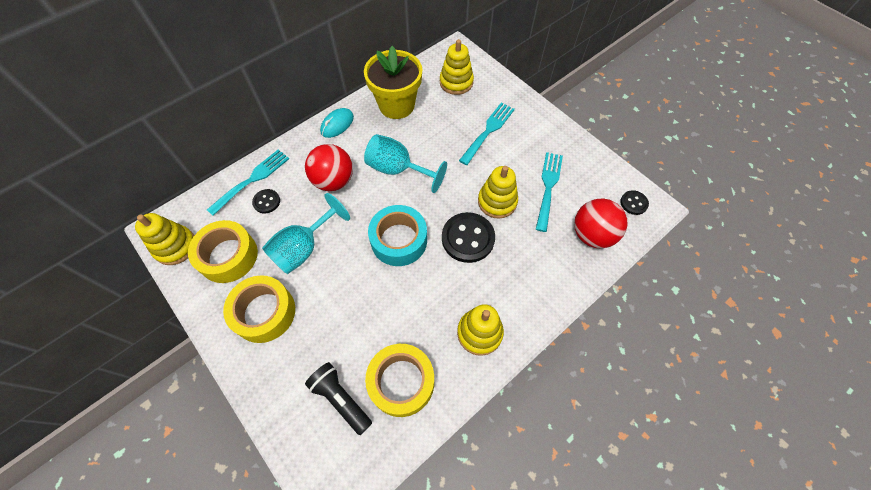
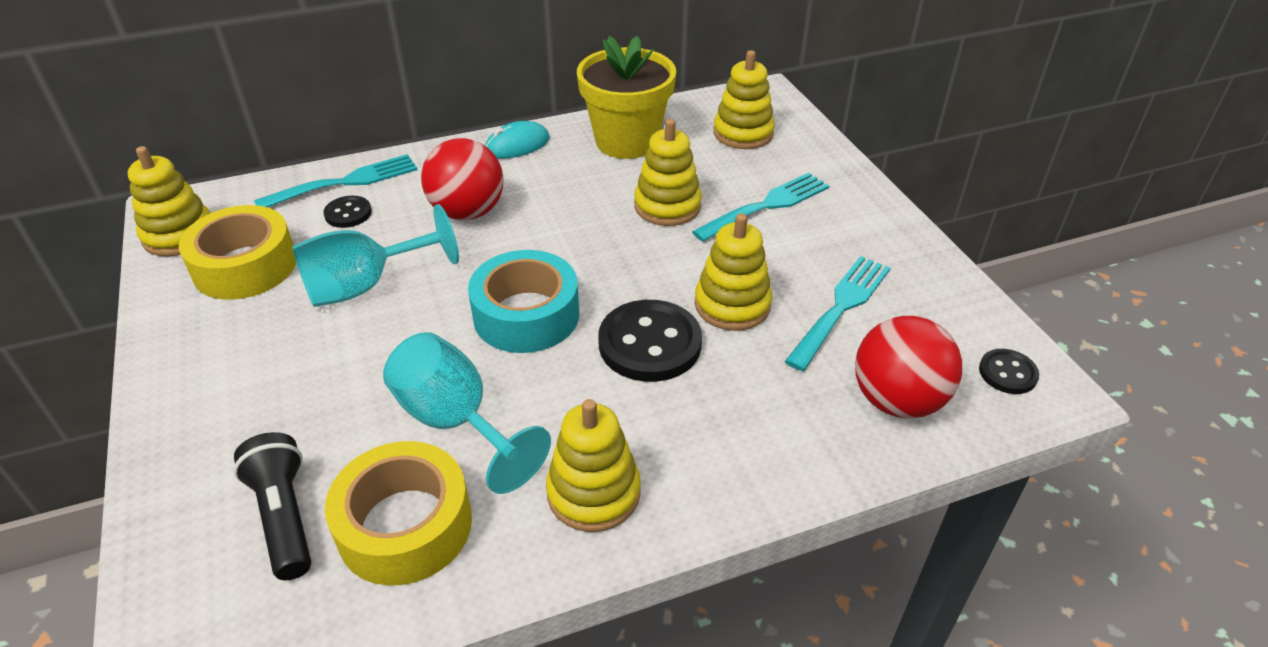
camera: 20 degrees right, 20 degrees down
yellow tape [223,275,295,343] -> none
turquoise goblet [364,134,447,193] -> turquoise goblet moved to [383,332,551,494]
none -> yellow stacking toy [634,119,702,226]

